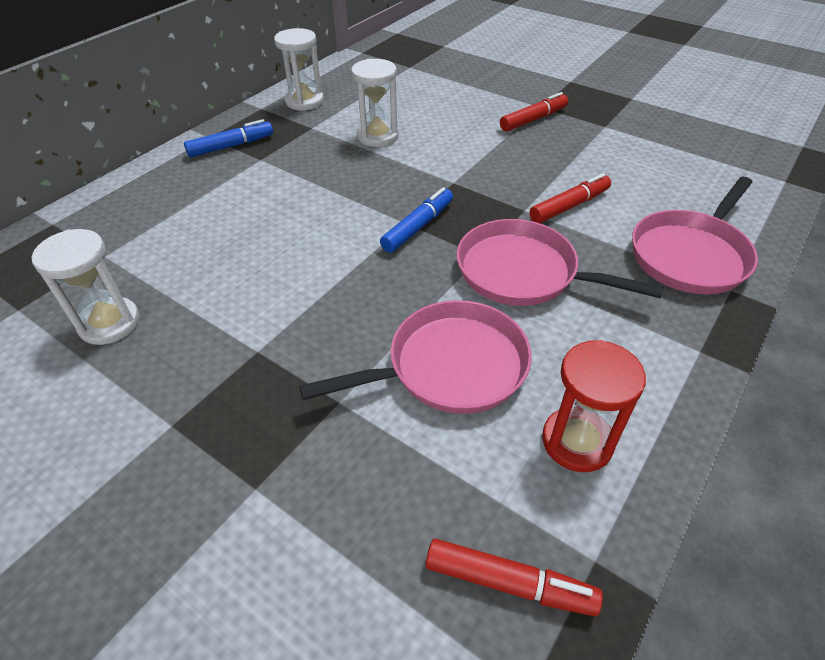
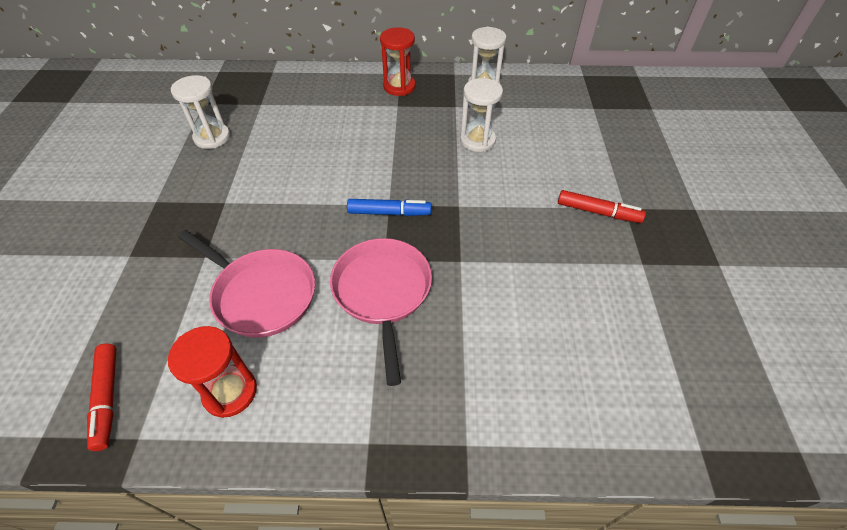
camera: 55 degrees right, 5 degrees up
blue marker [184,119,273,157] -> red hourglass [380,27,415,96]
red marker [530,173,611,223] -> none
pink pan [632,177,758,295] -> none

